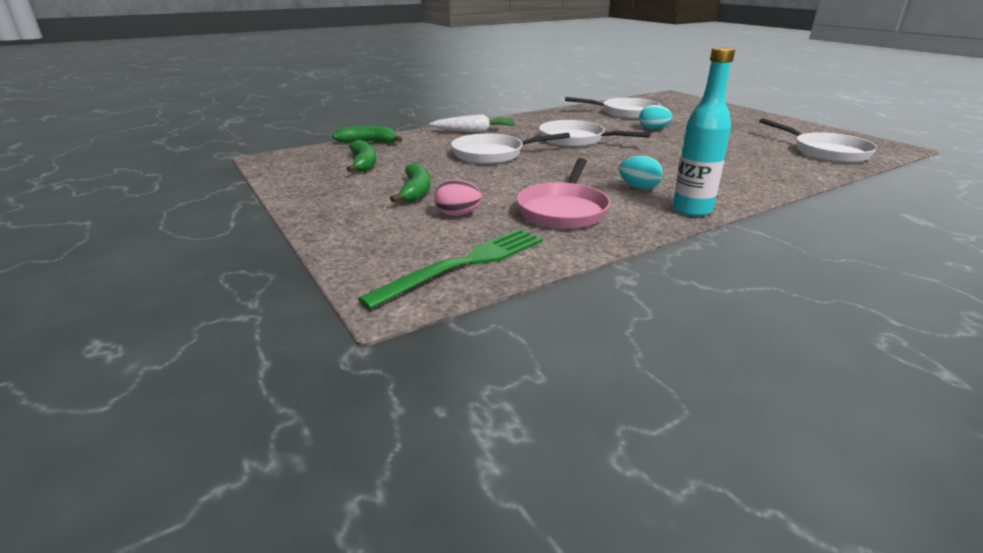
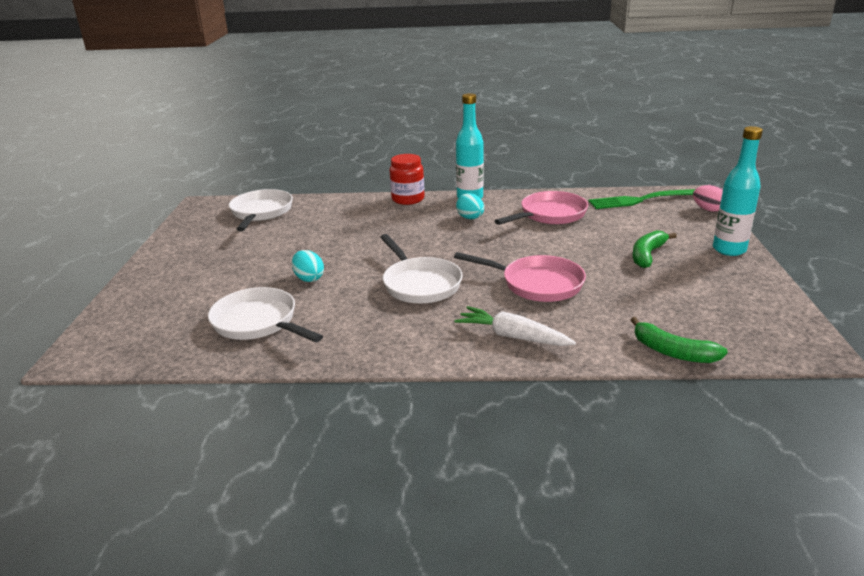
camera: 145 degrees left, 0 degrees up
green banana [346,140,377,172] -> none
pink egg [434,179,482,216] -> pink egg moved to [693,185,723,212]
white pan [451,133,570,164] -> pink pan [454,252,586,302]
none -> red jar [390,154,425,205]
none -> turquoise bottle [713,126,763,256]

